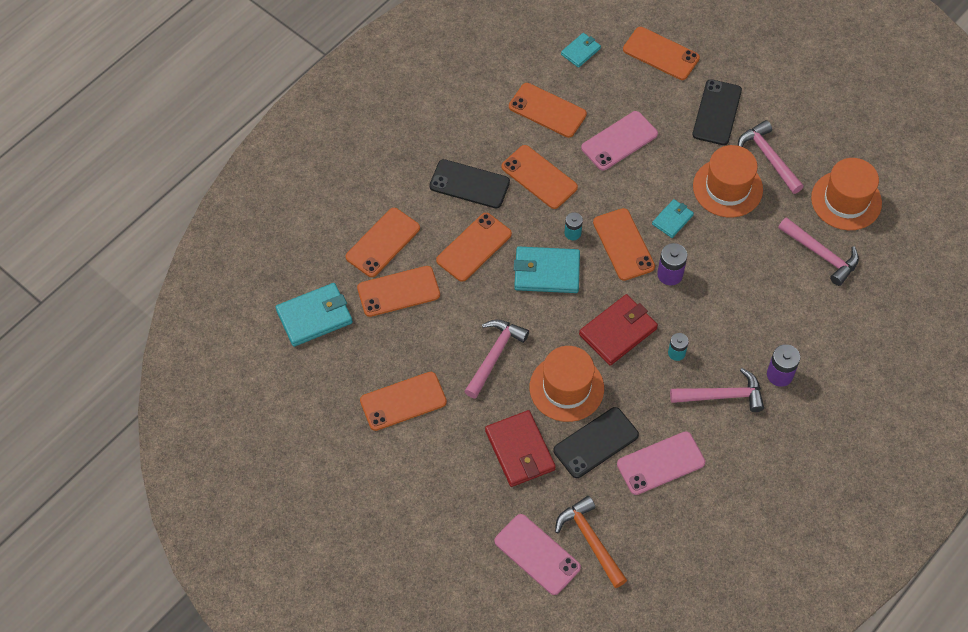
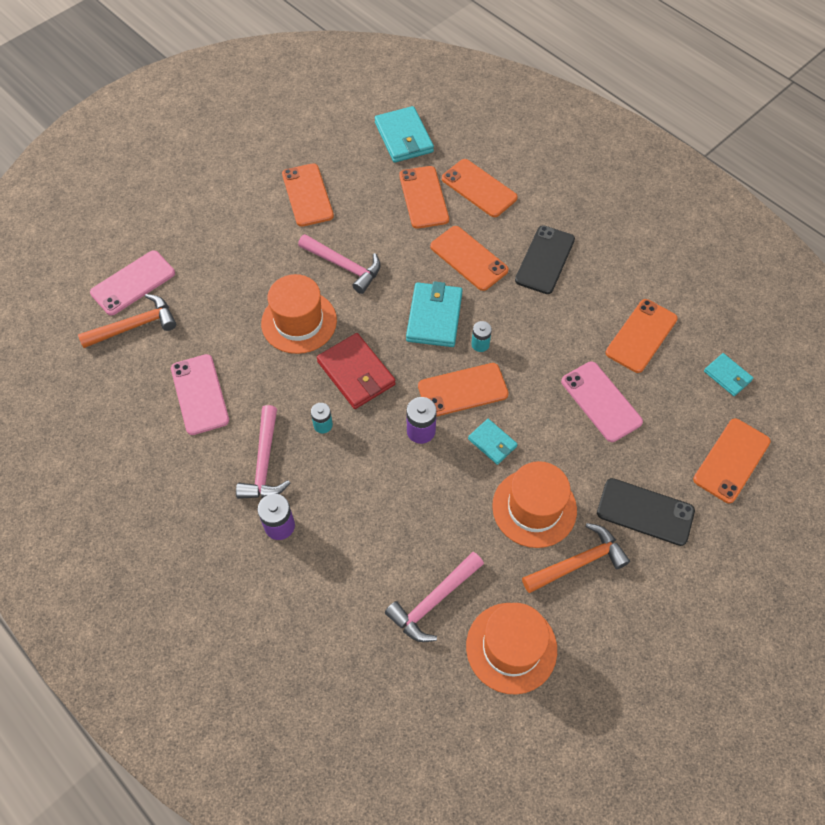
camera: 95 degrees right, 0 degrees up
red wallet [485,410,556,487] -> none
orange phone [502,145,578,209] -> none
black phone [553,407,639,478] -> none
pink hammer [738,120,804,194] -> orange hammer [522,523,630,593]

